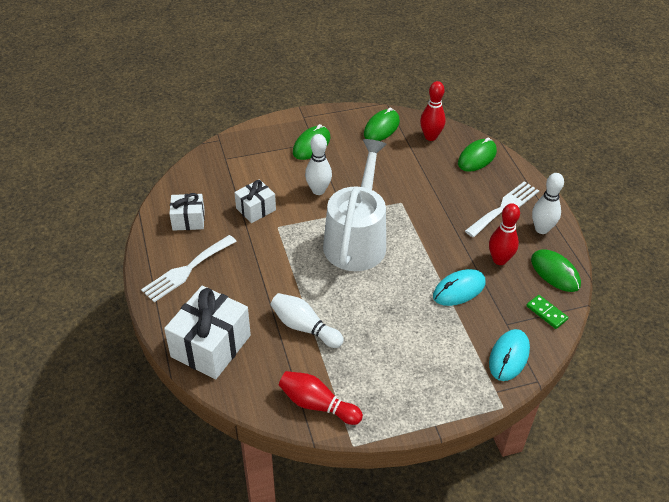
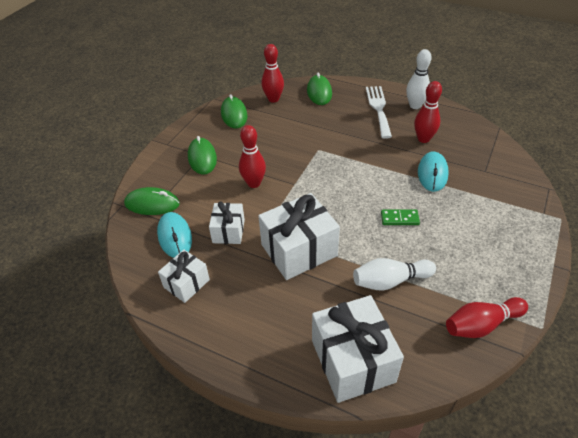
camera: 45 degrees left, 0 degrees up
white fork [141,235,237,302] -> none
white bowling pin [305,134,332,195] -> red bowling pin [239,125,266,188]
white watering can [323,139,387,271] -> none
turquoise mouse [489,329,530,381] -> turquoise mouse moved to [157,212,192,258]
green domino [526,295,568,329] -> green domino moved to [381,209,420,225]
green mouse [531,249,581,292] -> green mouse moved to [124,187,180,215]
none -> white gift [258,193,340,280]

